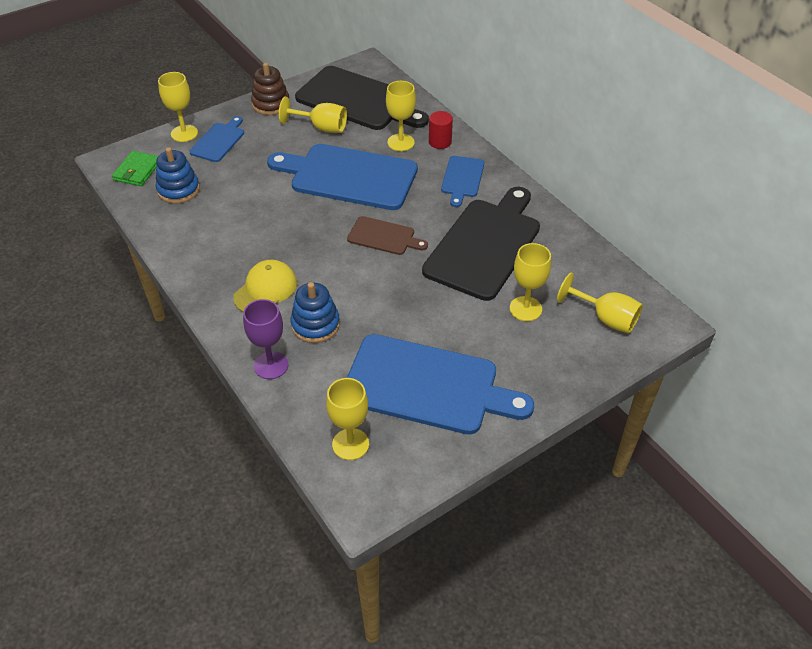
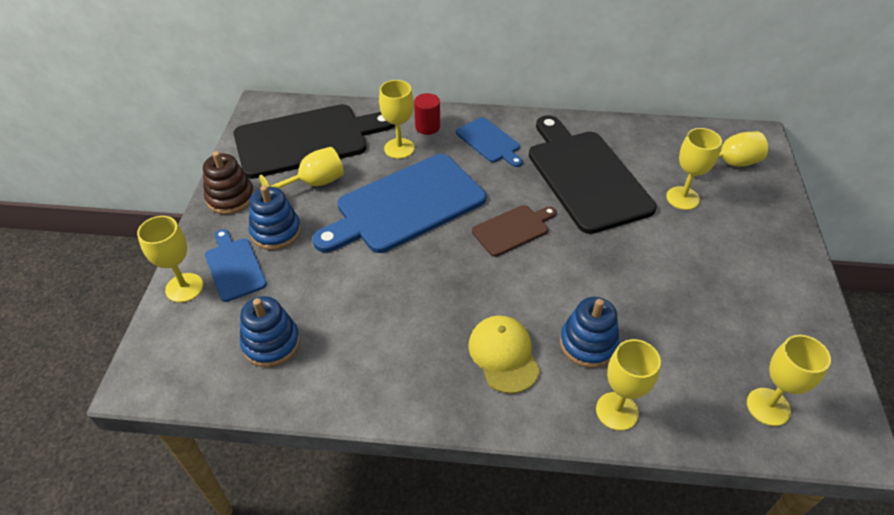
camera: 50 degrees left, 0 degrees up
green wallet [112,151,158,186] -> none
purple goblet [243,299,288,379] -> yellow goblet [596,339,661,431]
blue cutting board [347,334,534,435] -> none
none -> blue stacking toy [249,185,301,250]

